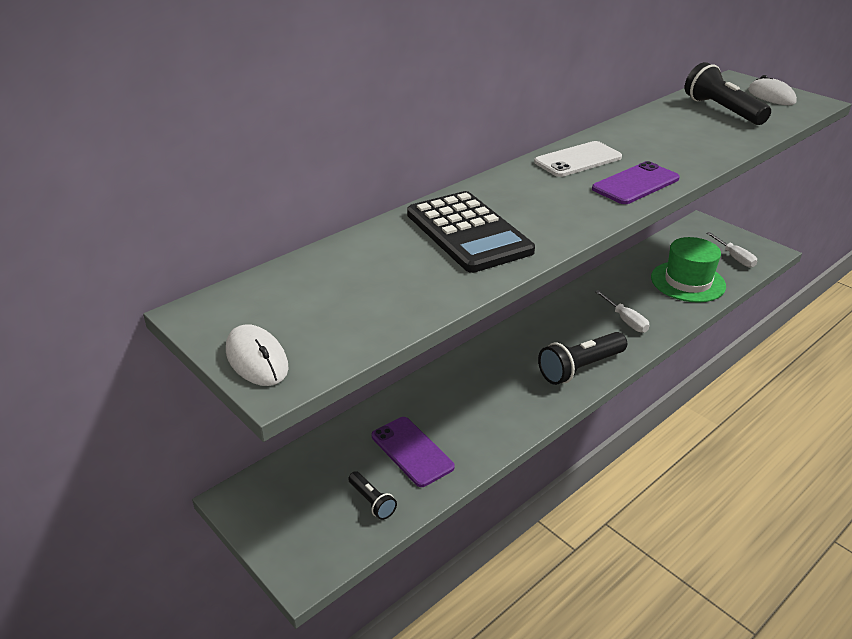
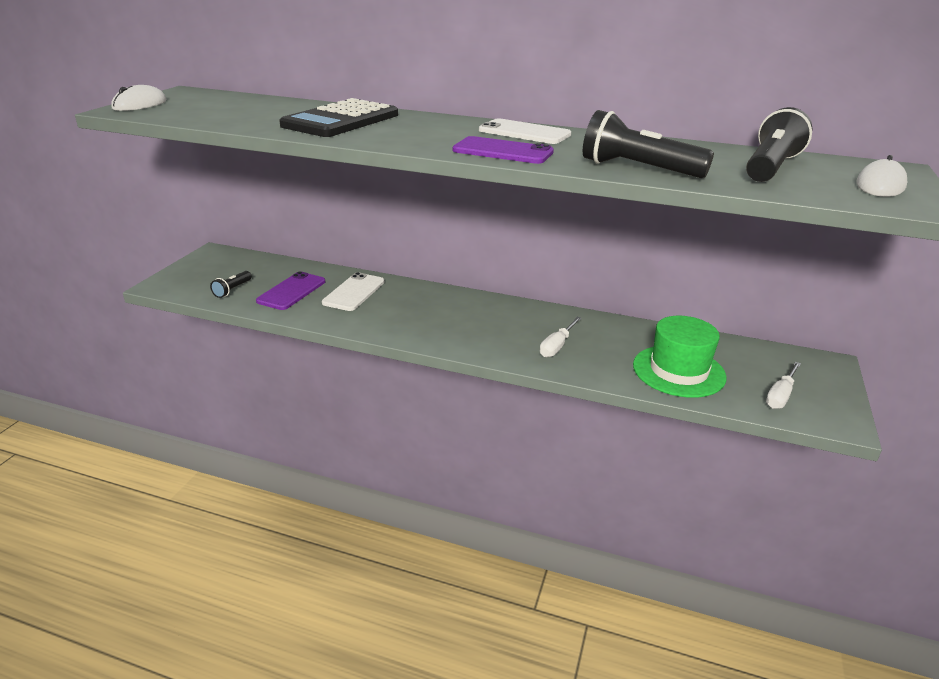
camera: 60 degrees right, 5 degrees down
black flashlight [538,332,627,385] -> black flashlight moved to [583,110,714,178]
none -> white phone [322,272,385,311]

